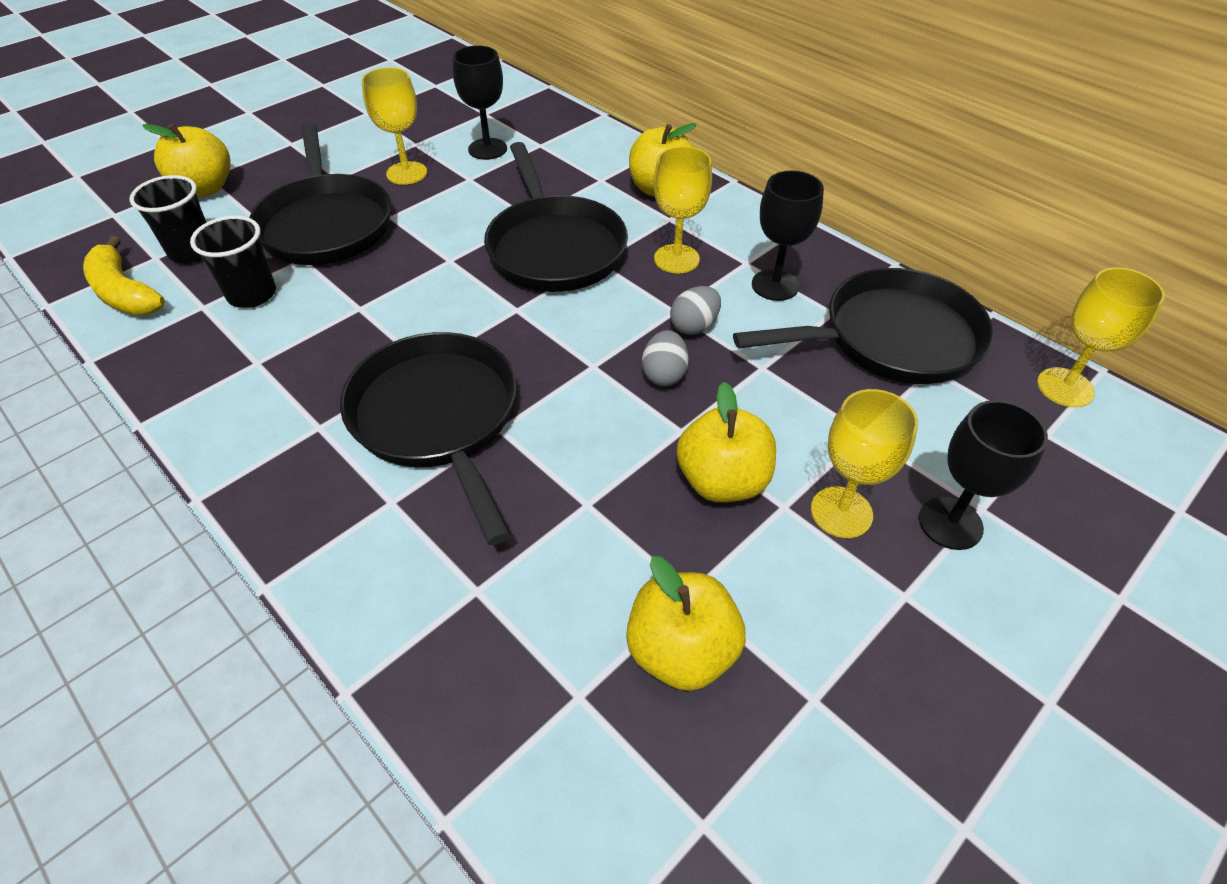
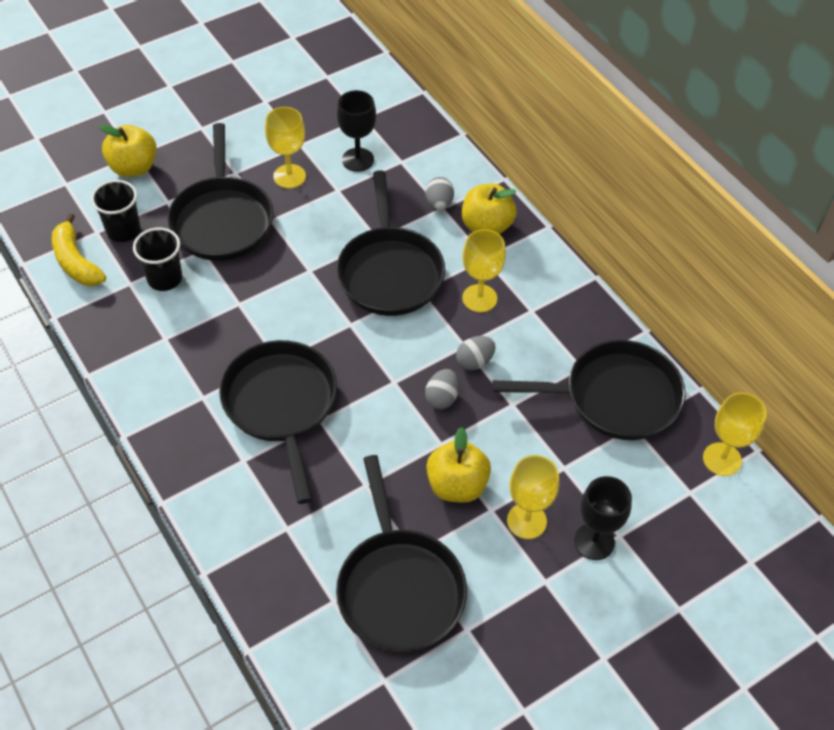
camera: 10 degrees right, 5 degrees up
yellow apple [626,556,746,691] -> black pan [336,455,467,653]
black goblet [752,171,824,301] -> none
none -> grey egg [426,177,454,210]

